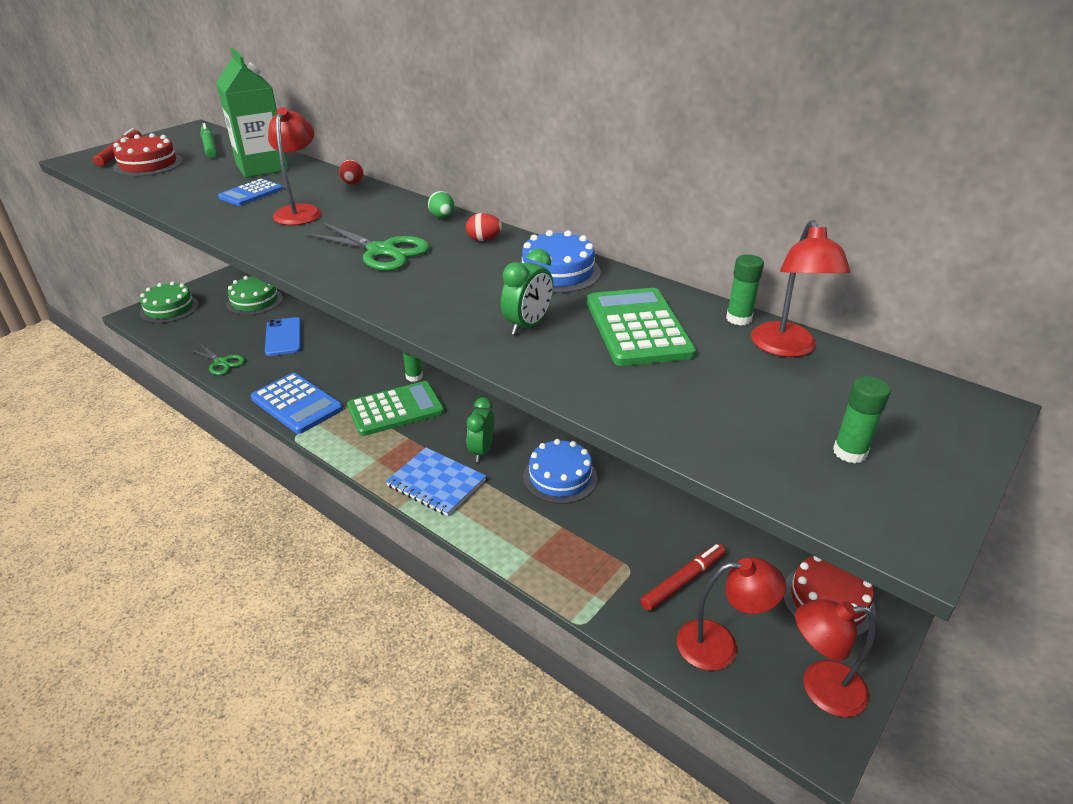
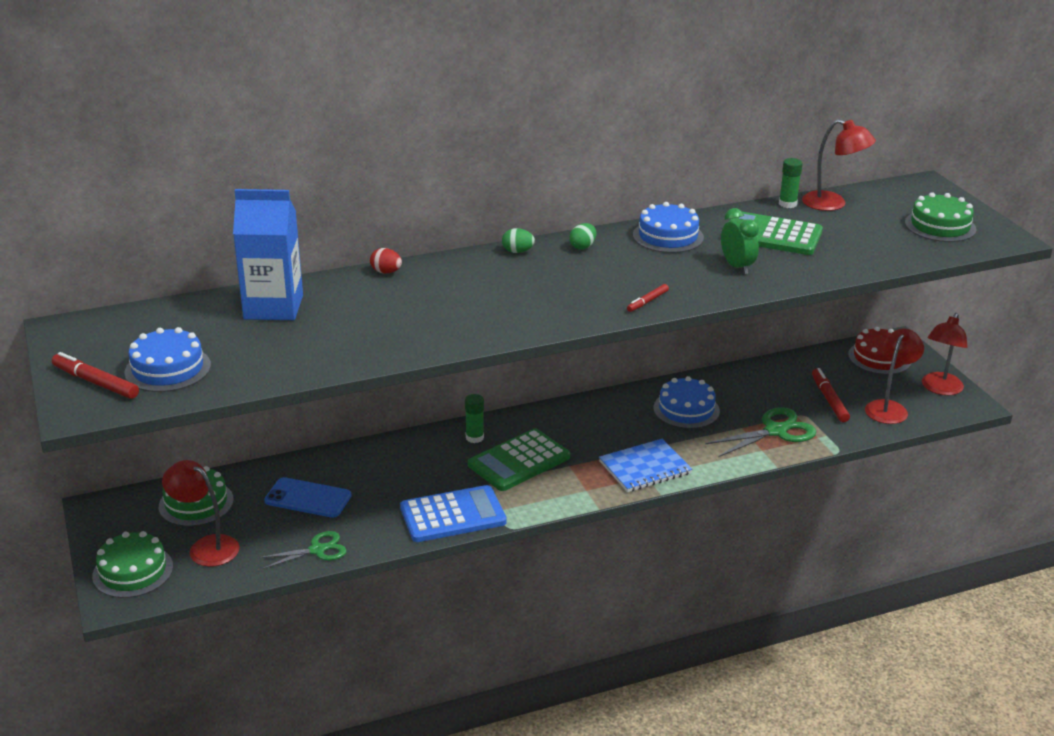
camera: 60 degrees left, 5 degrees down
red cake [113,133,183,177] -> blue cake [124,327,211,392]
green marker [201,123,217,158] -> none
green carton [216,48,289,178] -> blue carton [233,189,303,320]
blue calculator [218,179,283,206] -> none
red lamp [268,108,322,225] -> red lamp moved to [162,460,239,567]
green scissors [304,222,430,271] -> green scissors moved to [705,407,816,457]
green calculator [347,381,444,436] -> green calculator turned 135 degrees counterclockwise [468,428,570,491]
red egg [466,213,502,241] -> green egg [569,223,596,250]
green clock [467,397,494,462] -> none
green glue stick [833,376,891,463] -> green cake [905,192,976,242]
none -> red marker [627,284,669,312]

